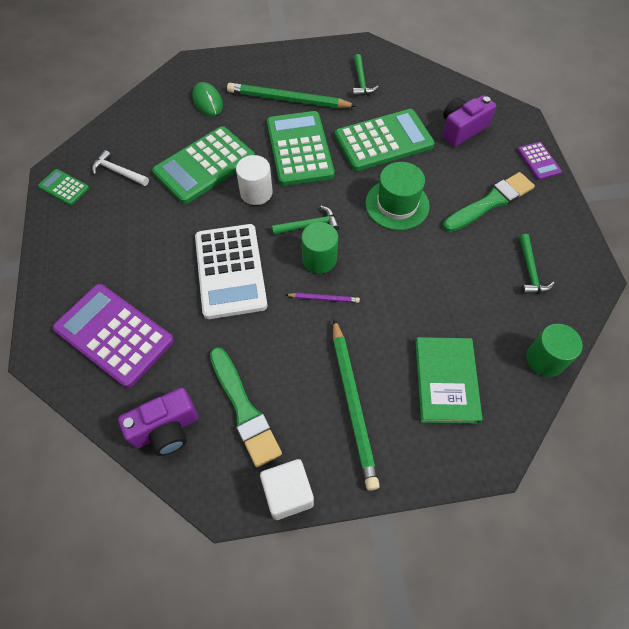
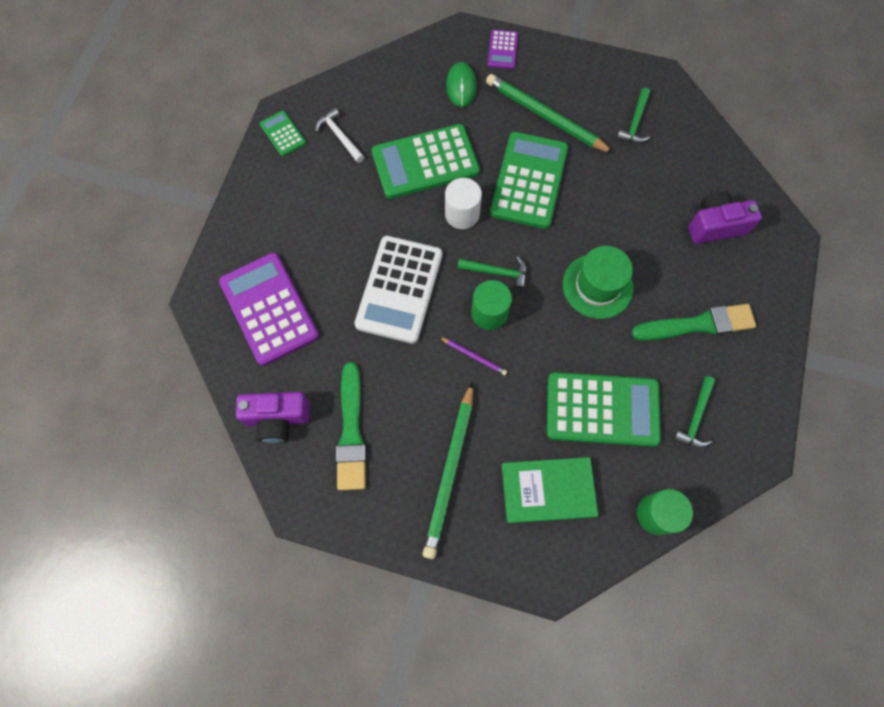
camera: 25 degrees right, 10 degrees up
white cube [260,459,314,520] -> none
green calculator [335,109,435,171] -> green calculator moved to [547,372,661,447]
green book [415,337,483,424] -> green book turned 60 degrees clockwise [502,457,598,523]
purple calculator [517,142,562,180] -> purple calculator moved to [488,30,518,69]

